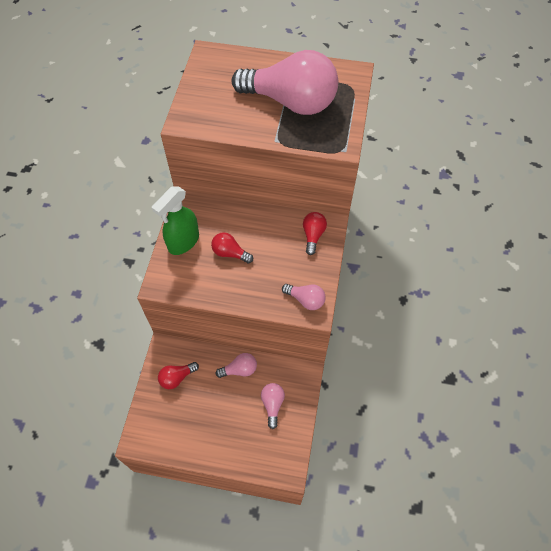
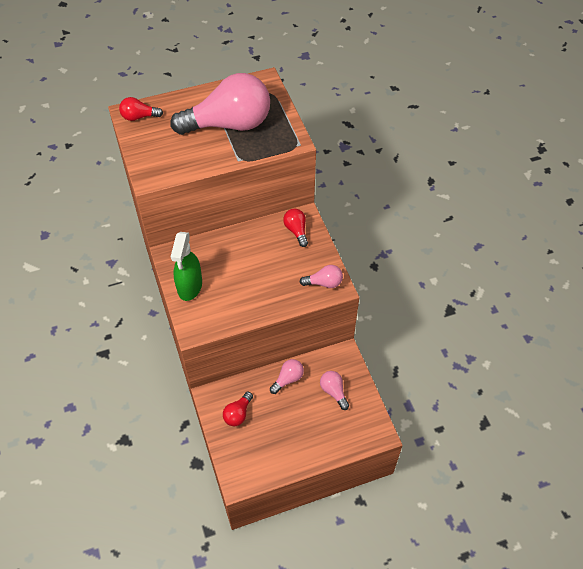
camera: 30 degrees left, 5 degrees down
red light bulb [211,232,253,264] -> red light bulb moved to [119,97,163,121]

